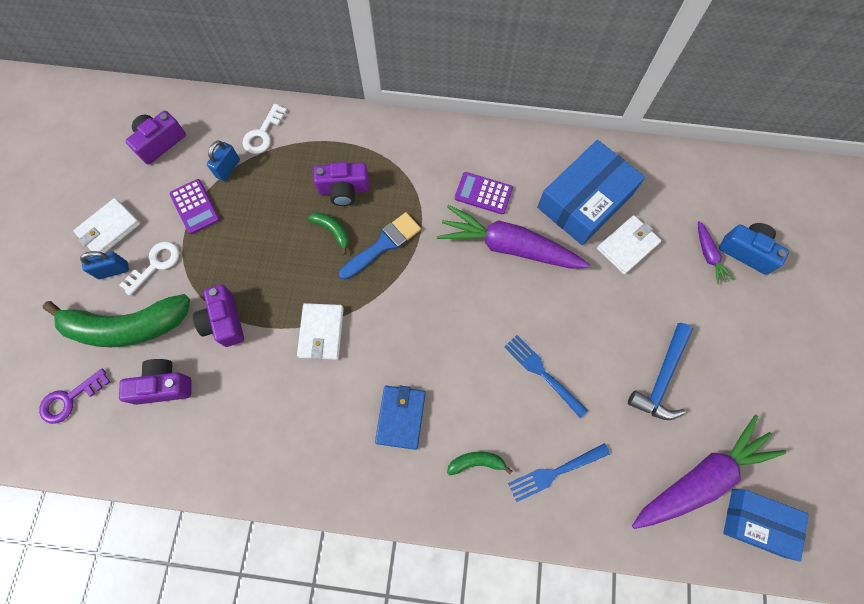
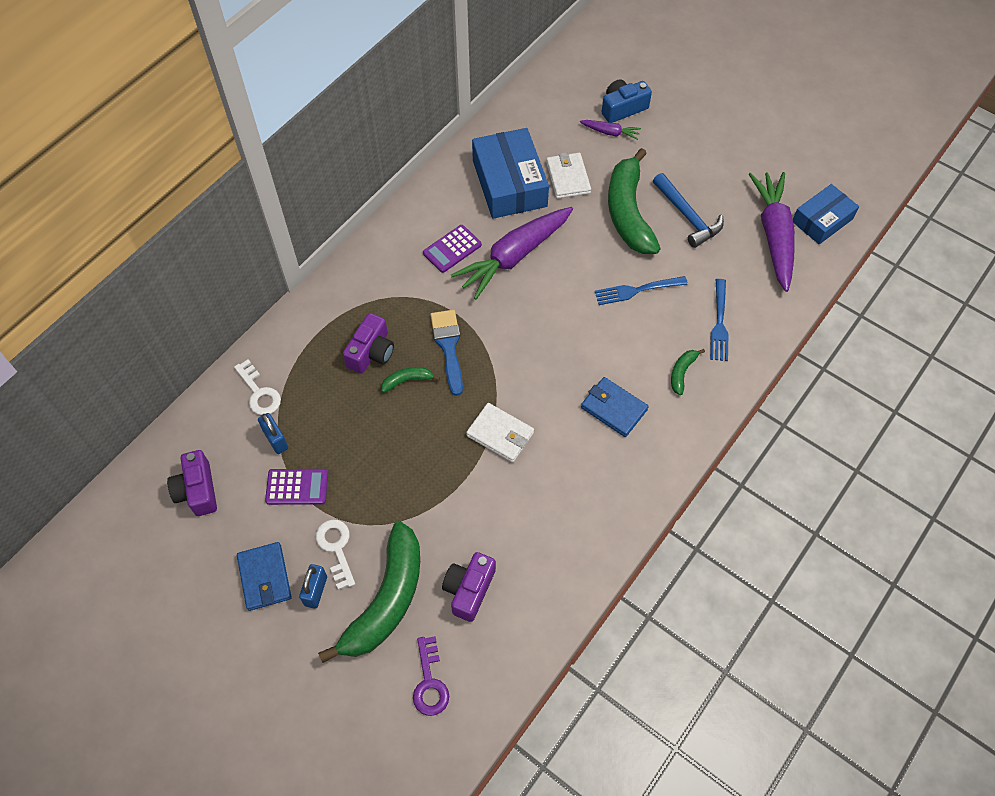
camera: 60 degrees left, 10 degrees down
white wallet [73,198,140,253] -> blue wallet [237,542,292,611]
purple camera [193,285,244,347] -> none
none -> green banana [608,148,661,254]

